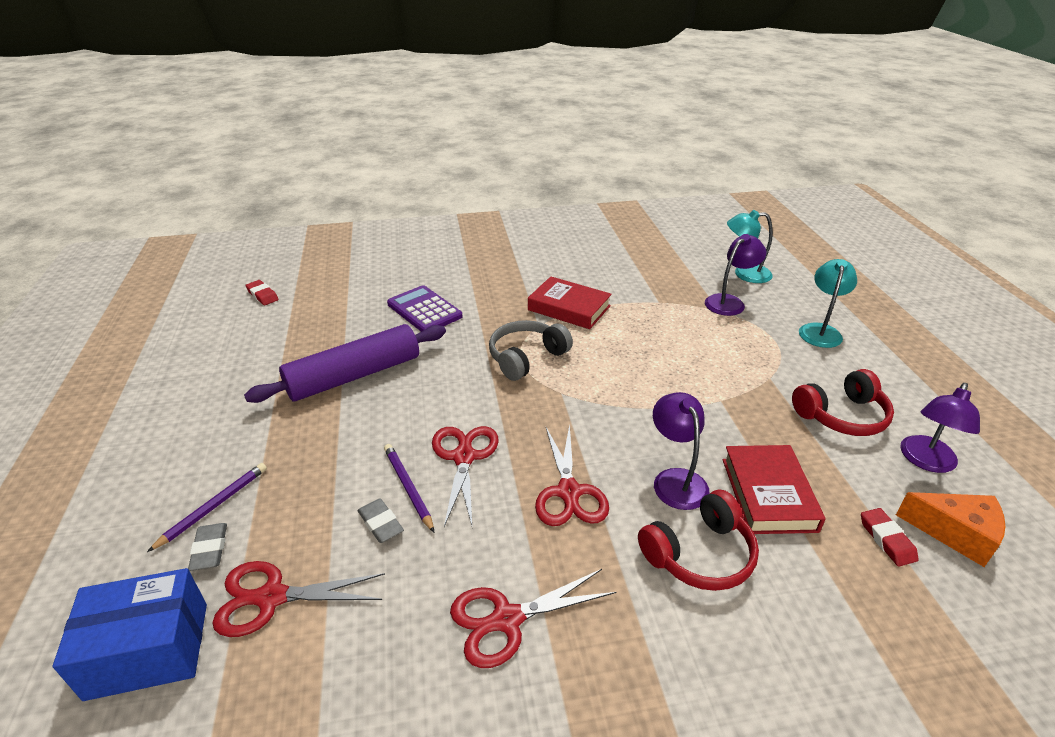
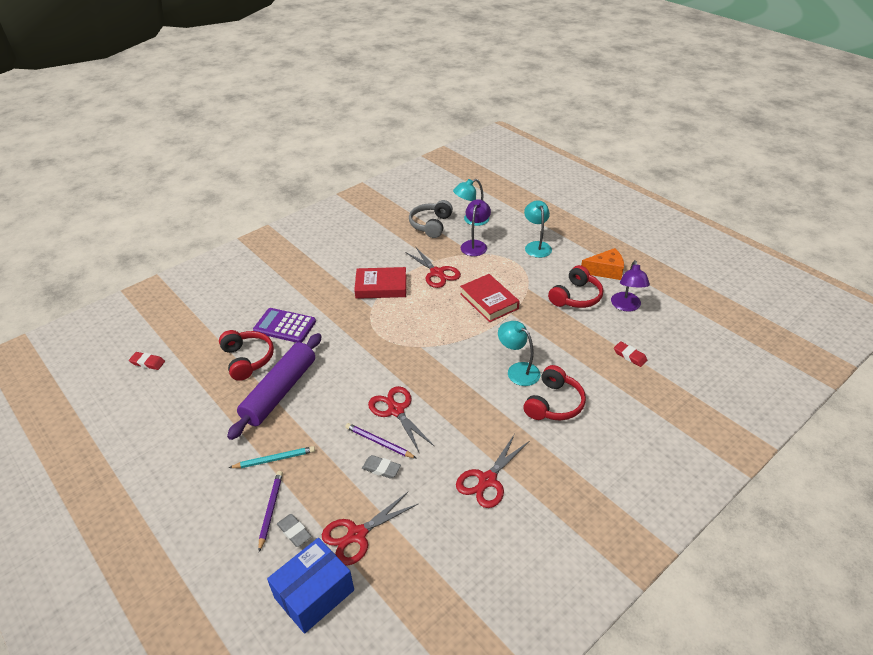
camera: 30 degrees left, 5 degrees up
grey headphones [489,320,573,381] -> grey headphones moved to [409,200,453,238]
red scissors [535,424,609,526] -> red scissors moved to [405,246,461,288]
purple lamp [653,392,710,510] -> turquoise lamp [498,321,540,386]
red book [723,445,826,534] -> red book moved to [460,274,520,322]
orange cheese [896,492,1005,567] -> orange cheese moved to [581,248,624,280]
none -> red headphones [219,330,274,381]
none -> turquoise pencil [229,446,315,468]

